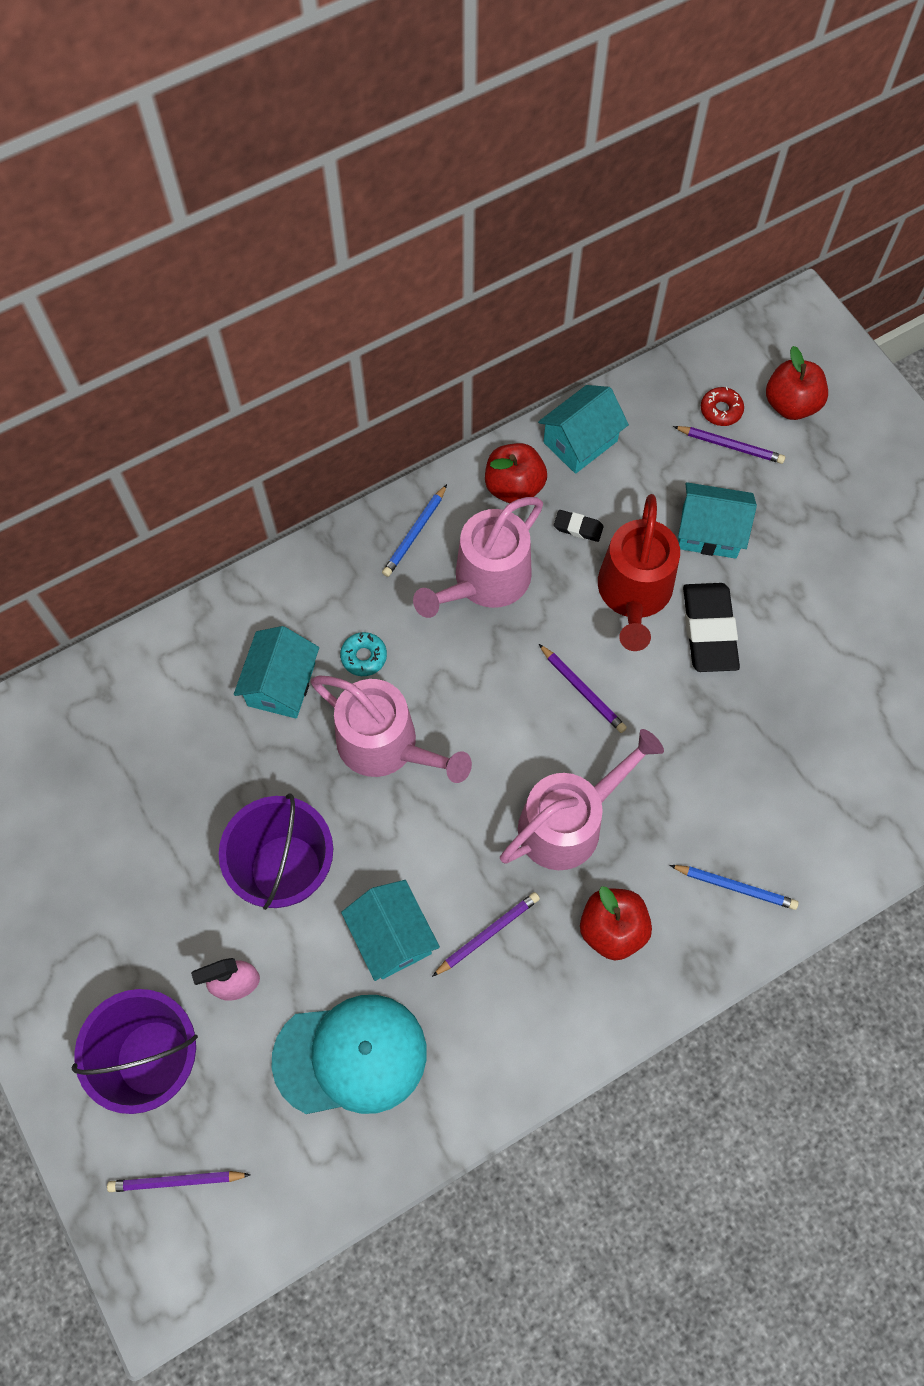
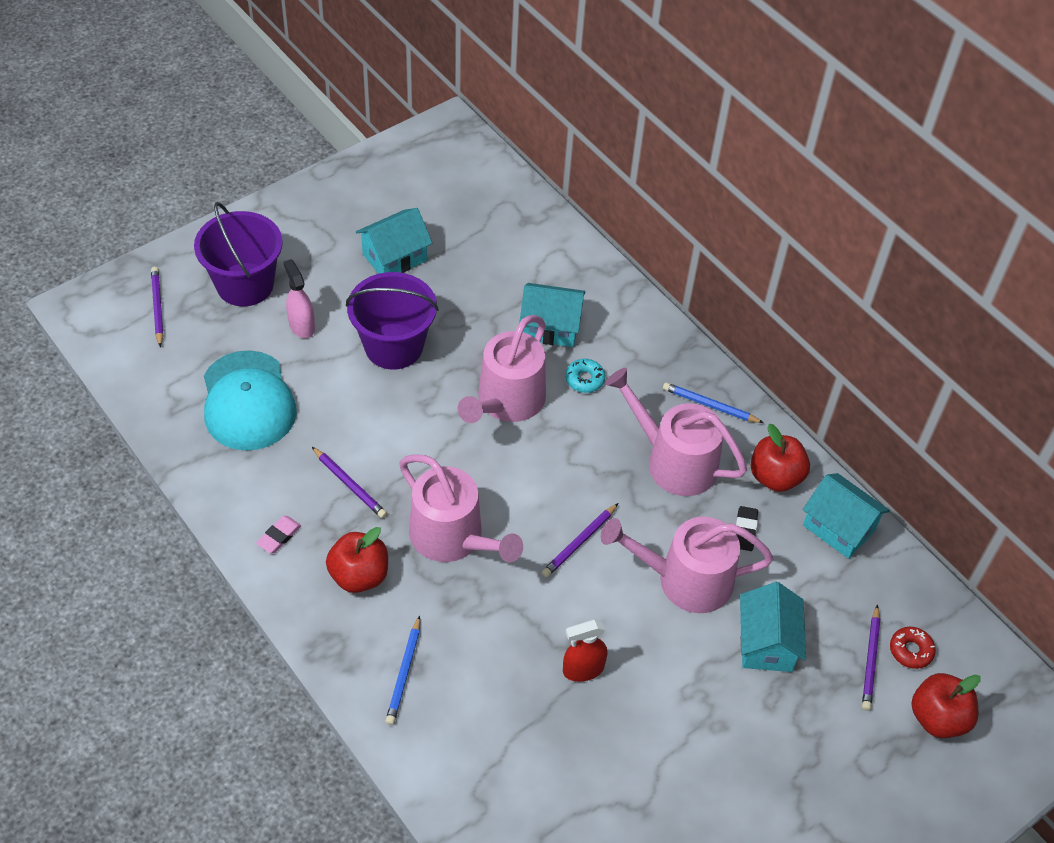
camera: 80 degrees right, 15 degrees down
turquoise house [341,880,440,981] -> turquoise house moved to [356,208,432,274]
red watering can [598,494,680,651] -> pink watering can [600,517,773,613]
black eraser [683,583,740,672] -> none
none -> pink eraser [256,516,301,553]
none -> red spray bottle [563,620,608,682]

